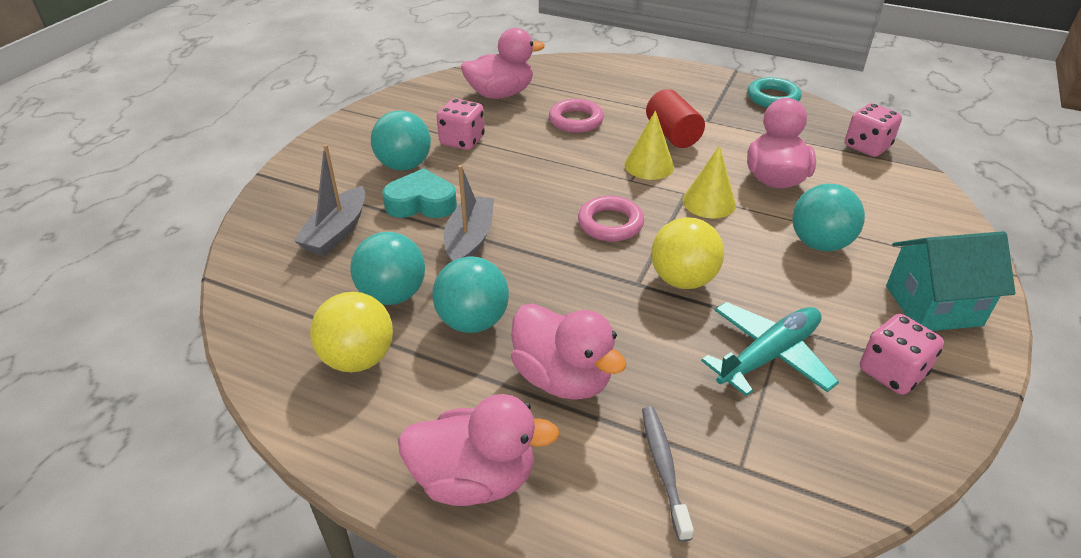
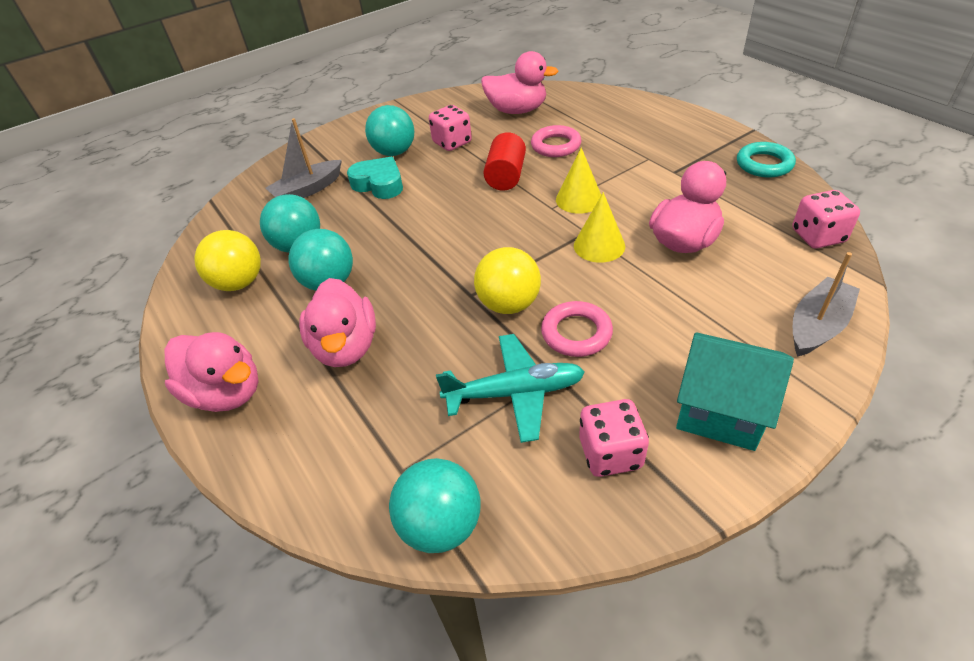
camera: 35 degrees right, 5 degrees up
grey boat [444,165,494,261] -> grey boat moved to [793,252,860,357]
pink ring [578,196,644,242] -> pink ring moved to [541,301,613,357]
grey toothbrush [642,406,694,542] -> none
red cylinder [646,89,705,148] -> red cylinder moved to [483,132,526,191]
turquoise ball [792,184,865,251] -> turquoise ball moved to [389,458,480,553]

